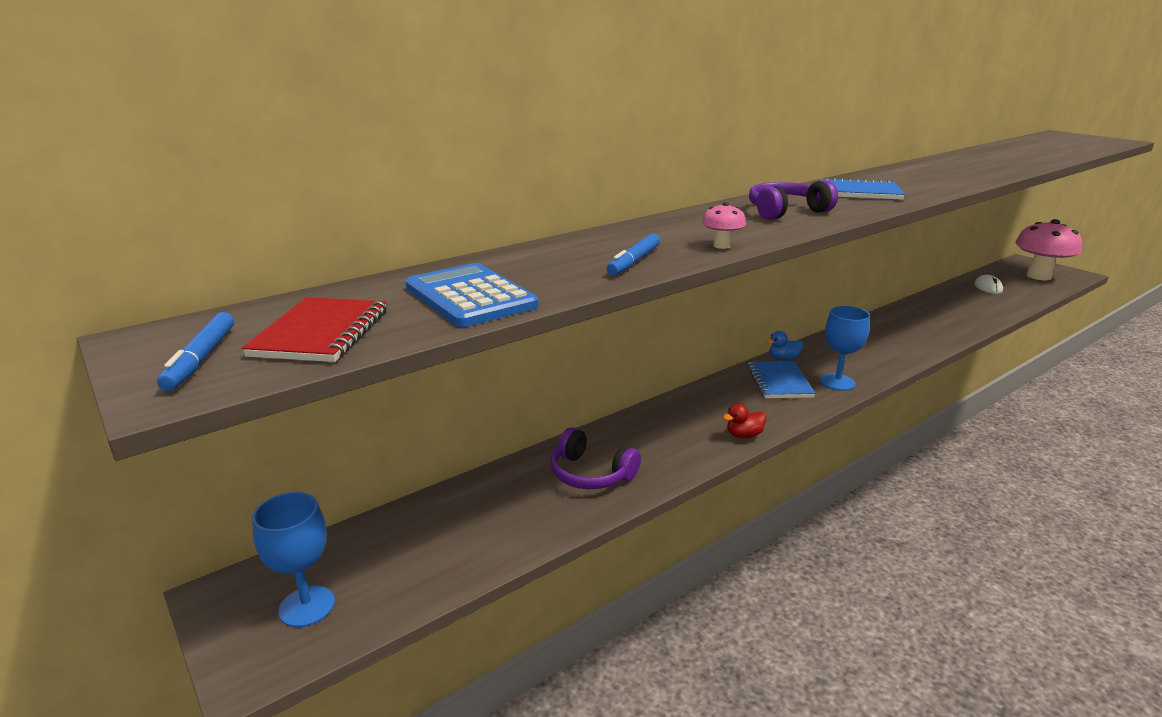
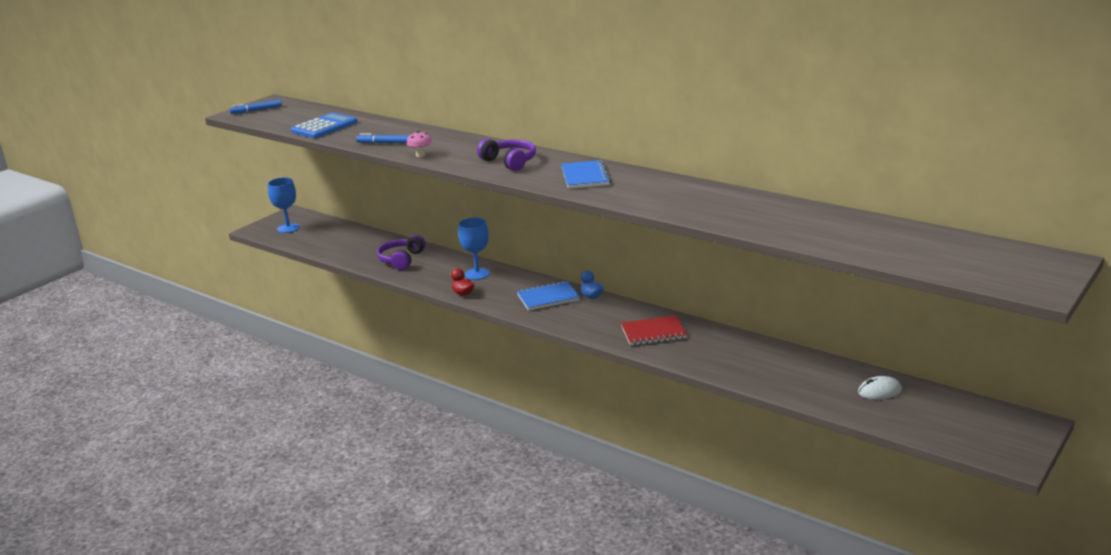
camera: 75 degrees right, 0 degrees up
red notebook [242,297,387,362] -> red notebook moved to [621,315,687,345]
blue goblet [820,306,870,391] -> blue goblet moved to [458,218,490,280]
pink mushroom [1015,219,1082,280] -> none

